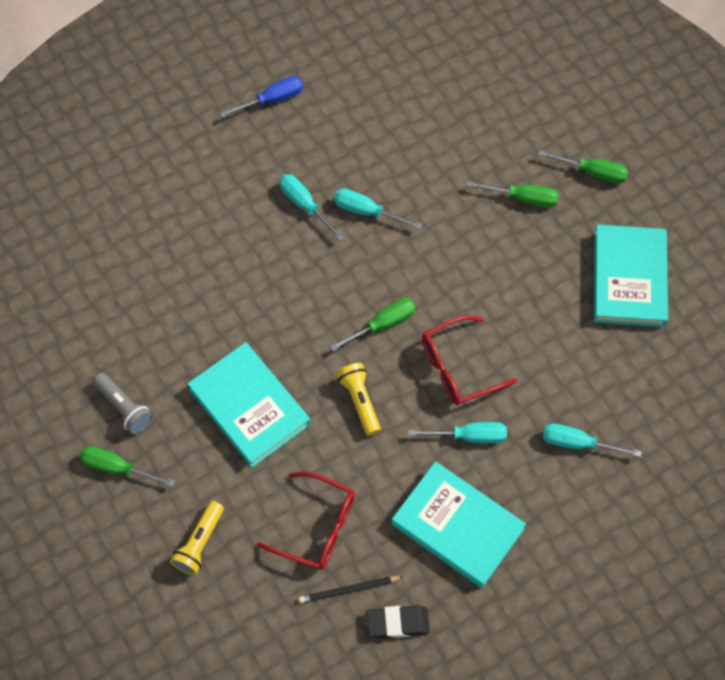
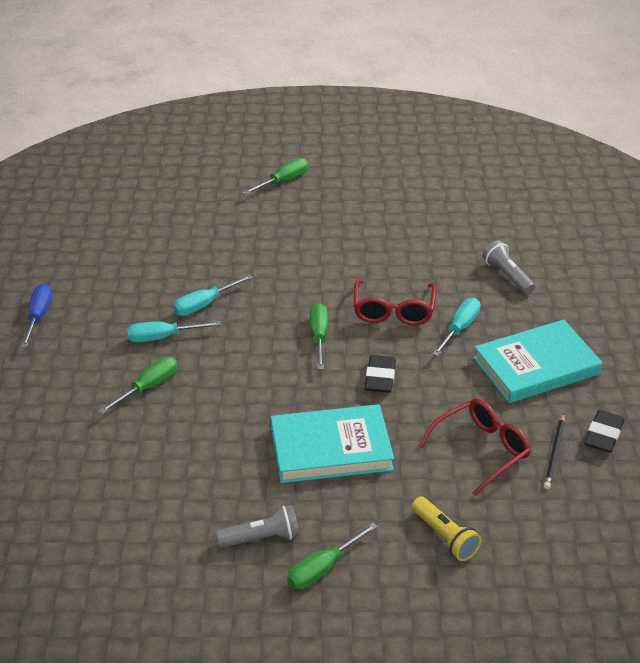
camera: 60 degrees left, 25 degrees down
yellow flashlight [336,363,381,436] -> black eraser [365,355,396,393]
green screwdriver [467,181,558,207] -> green screwdriver moved to [99,357,178,414]
turquoise screwdriver [543,424,642,457] -> grey flashlight [483,240,535,295]
turquoise book [594,224,668,327] -> none

